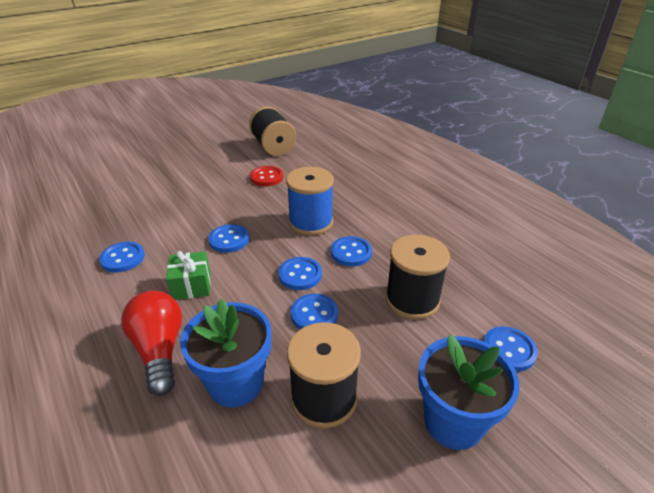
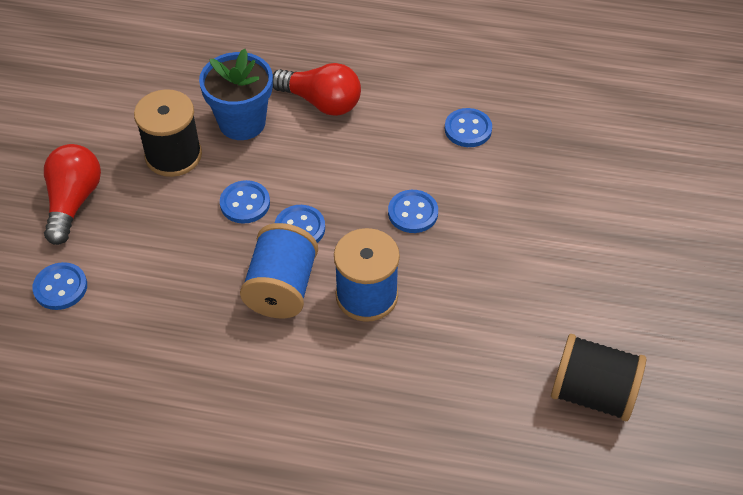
camera: 135 degrees right, 15 degrees up
green gift [166,251,211,300] -> none
red button [250,166,283,186] -> none
blue button [331,236,372,266] -> blue spool [240,223,318,318]
black spool [385,234,450,320] -> none
blue flower pot [418,335,520,450] -> red light bulb [44,144,101,245]

